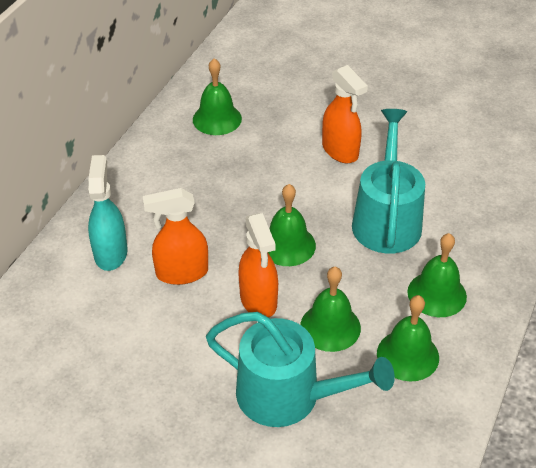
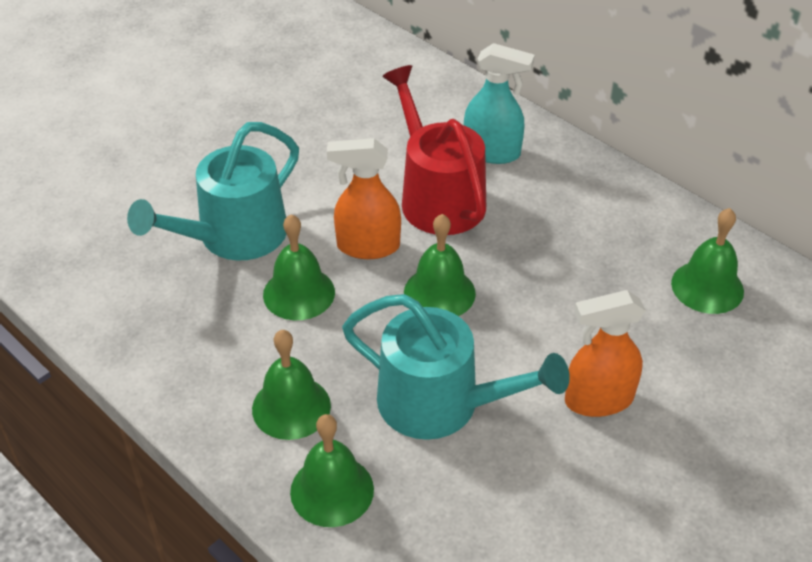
camera: 110 degrees right, 0 degrees up
orange spray bottle [143,188,208,285] -> red watering can [382,65,486,235]
green bell [377,295,439,382] -> green bell moved to [290,414,374,527]

